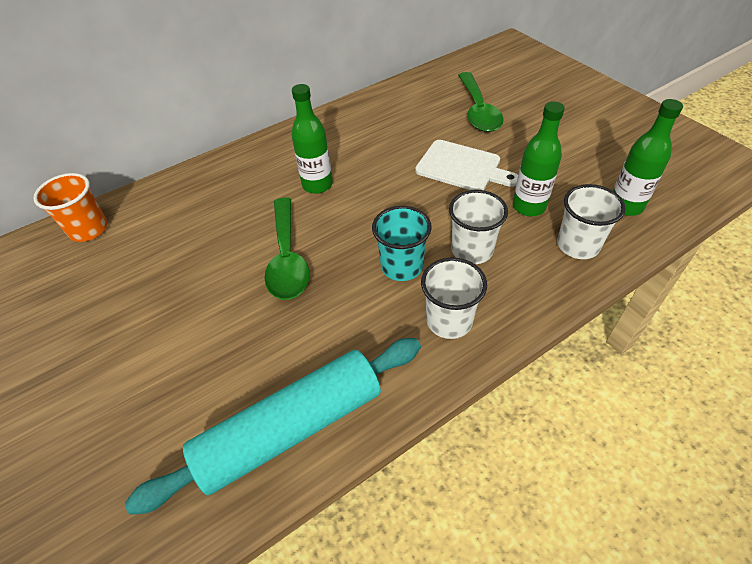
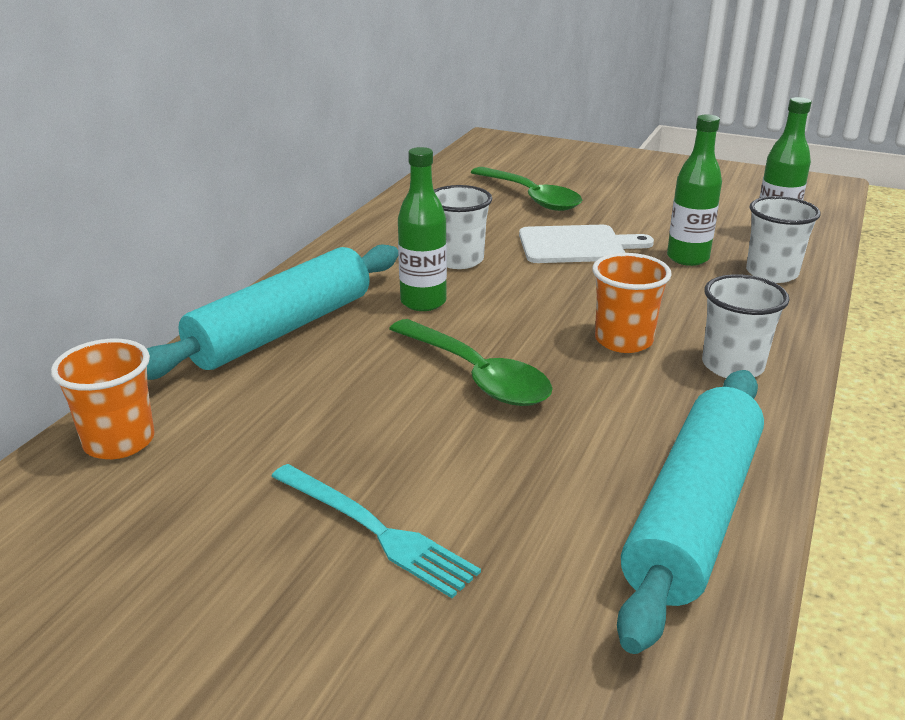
camera: 35 degrees left, 20 degrees down
turquoise cup [372,206,432,281] -> orange cup [592,253,672,353]
white cup [449,190,508,264] -> white cup moved to [434,185,492,269]
none -> turquoise rolling pin [147,244,398,380]
none -> turquoise fork [271,464,481,598]

